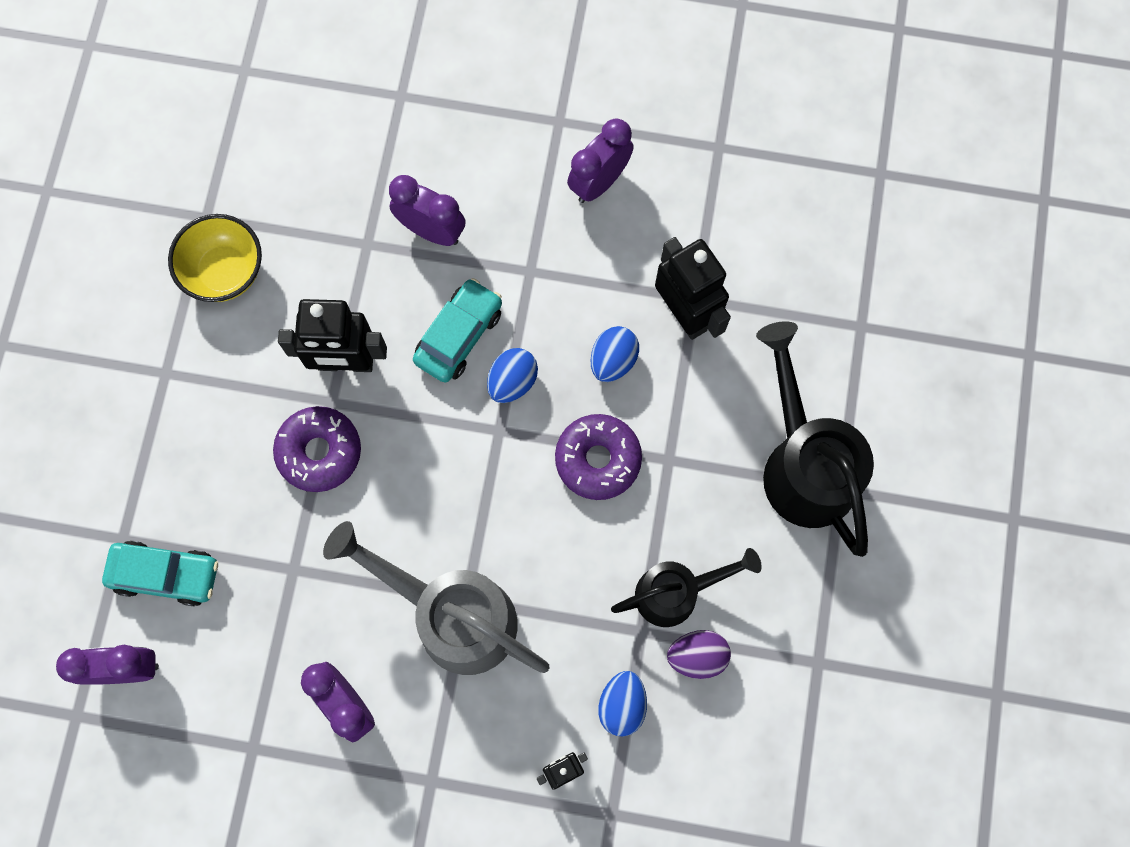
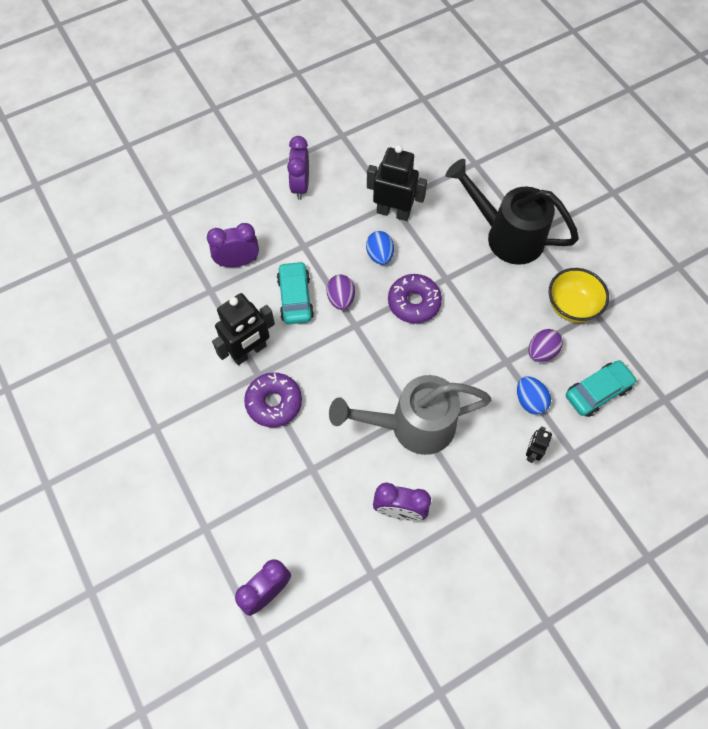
camera: 40 degrees left, 10 degrees down
turquoise car [102,541,218,606] -> turquoise car moved to [566,360,637,417]
yellow bowl [168,214,262,302] -> yellow bowl moved to [549,268,609,323]
blue egg [487,348,538,403] -> purple egg [326,275,355,310]
black watering can [611,548,762,627] -> none

